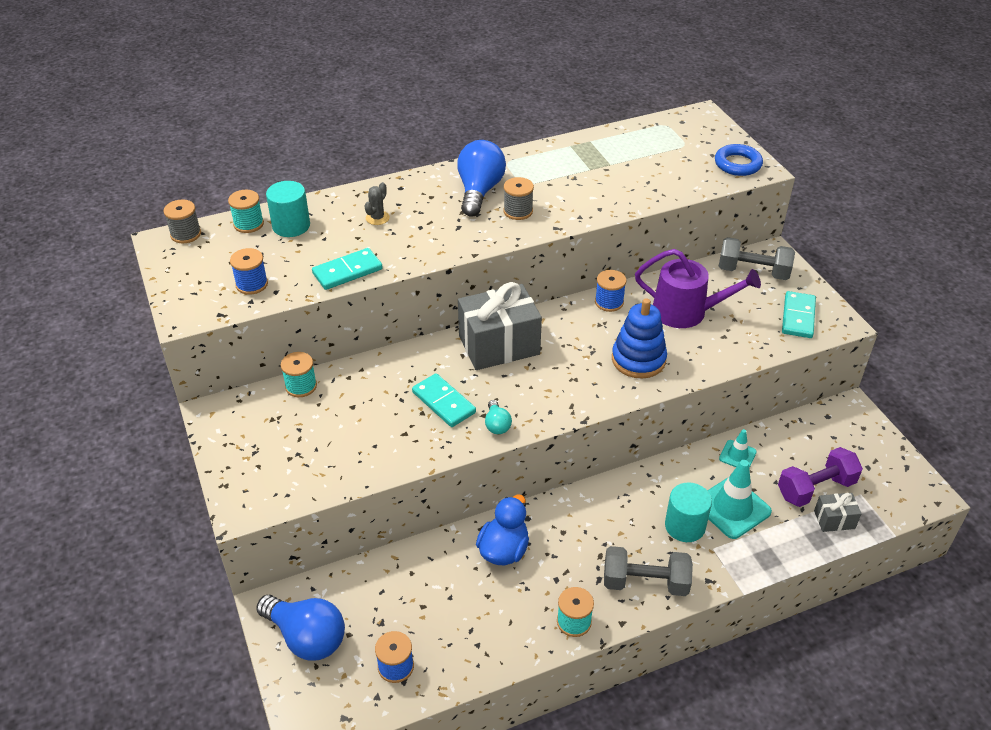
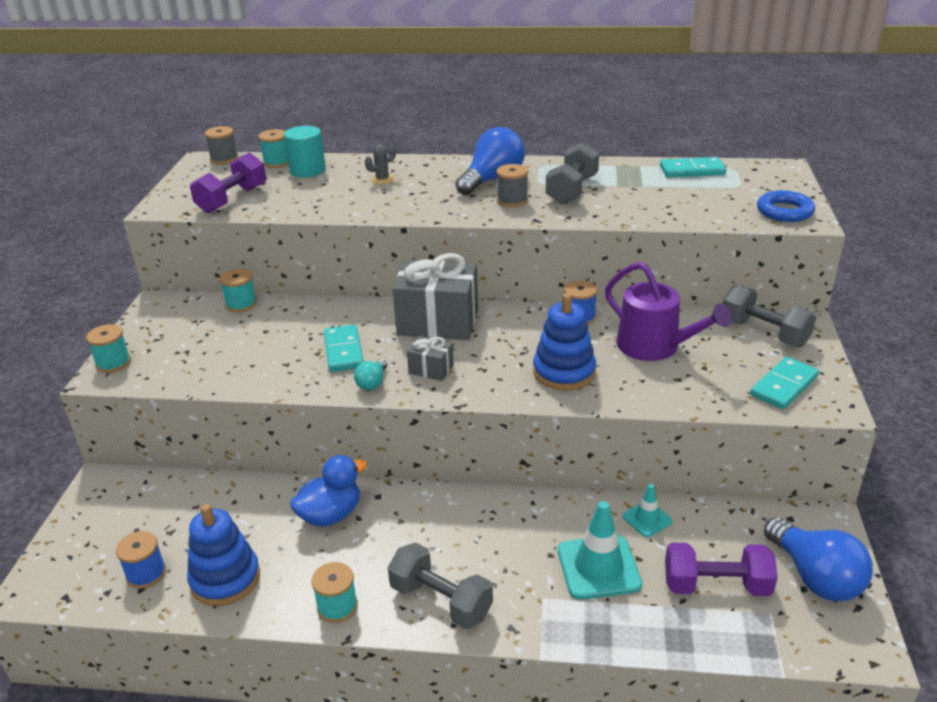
camera: 30 degrees right, 10 degrees down
blue spool [230,248,268,295] -> purple dumbbell [190,153,266,214]
blue light bulb [256,595,345,661] -> blue light bulb moved to [764,517,873,602]
turquoise domino [312,248,383,290] -> turquoise domino moved to [660,157,727,177]
turquoise cylinder [665,482,712,542] -> none
grey gift [814,493,862,532] -> grey gift moved to [407,336,454,381]
none -> turquoise spool [86,324,131,373]
none -> blue stacking toy [187,504,260,606]
none -> grey dumbbell [546,142,599,205]

